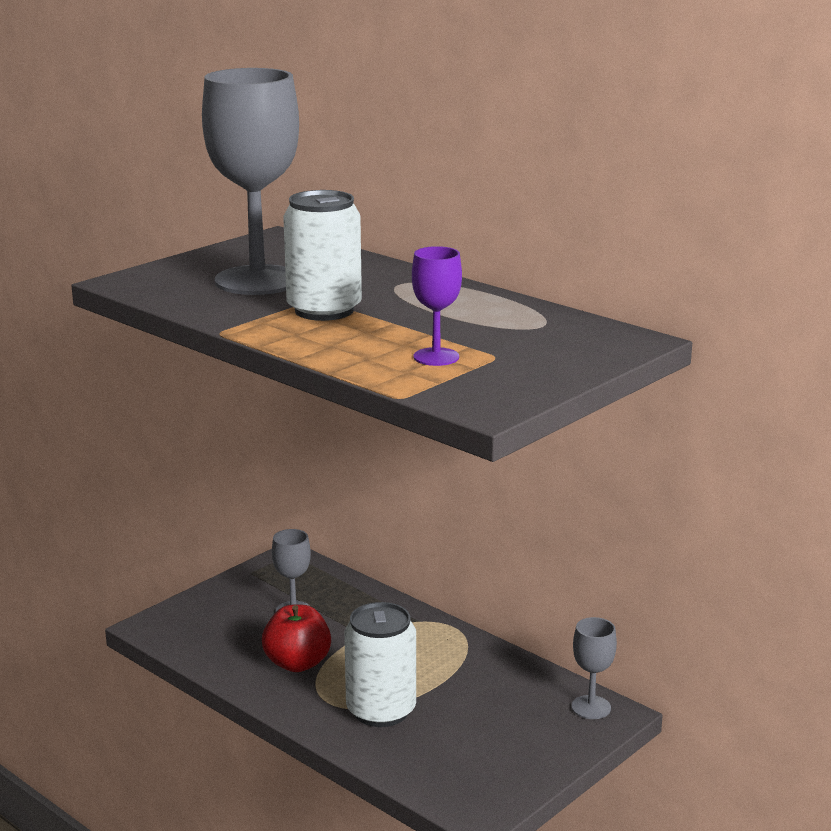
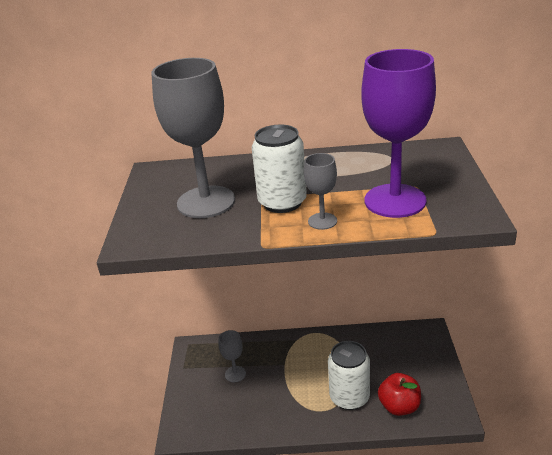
camera: 40 degrees left, 10 degrees up
red apple [262,605,331,672] -> red apple moved to [378,373,421,416]
purple goblet [412,246,462,366] -> purple goblet [361,49,436,218], size x2.16
grey goblet [571,617,617,719] -> grey goblet moved to [304,153,337,230]

